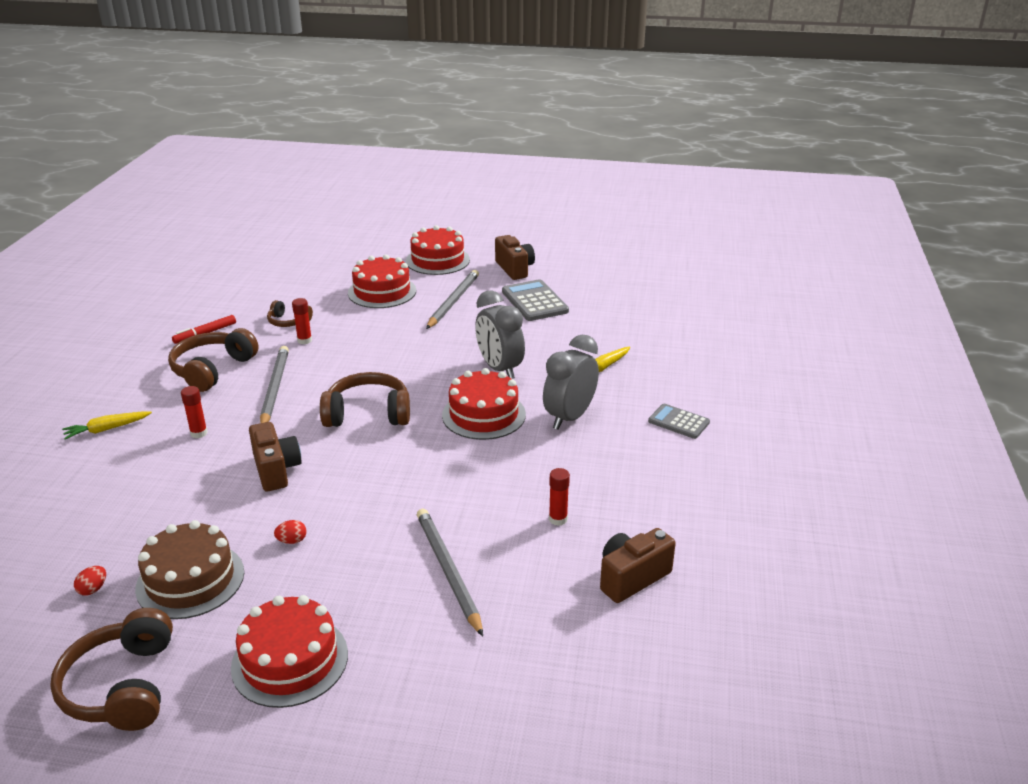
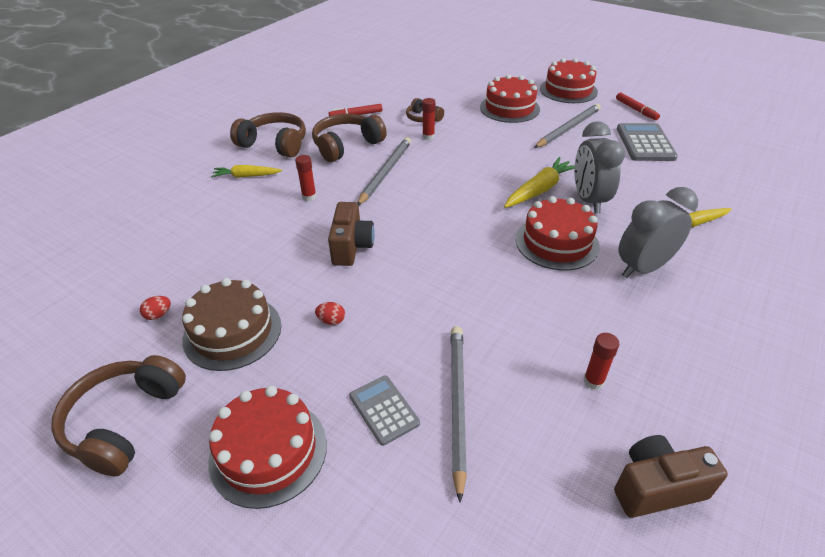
camera: 25 degrees right, 10 degrees up
brown headphones [320,372,410,427] -> brown headphones moved to [230,112,306,158]
brown camera [495,235,535,280] -> red marker [616,93,660,120]
grey calculator [648,404,710,439] -> grey calculator moved to [349,375,420,446]
none -> yellow carrot [504,157,575,208]

